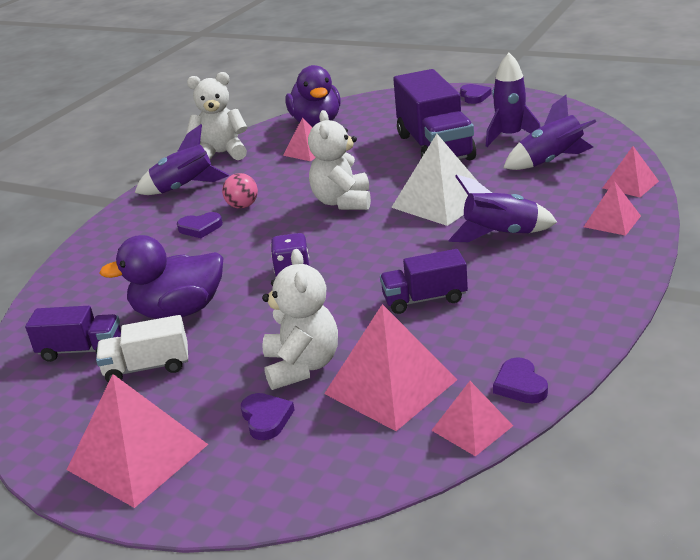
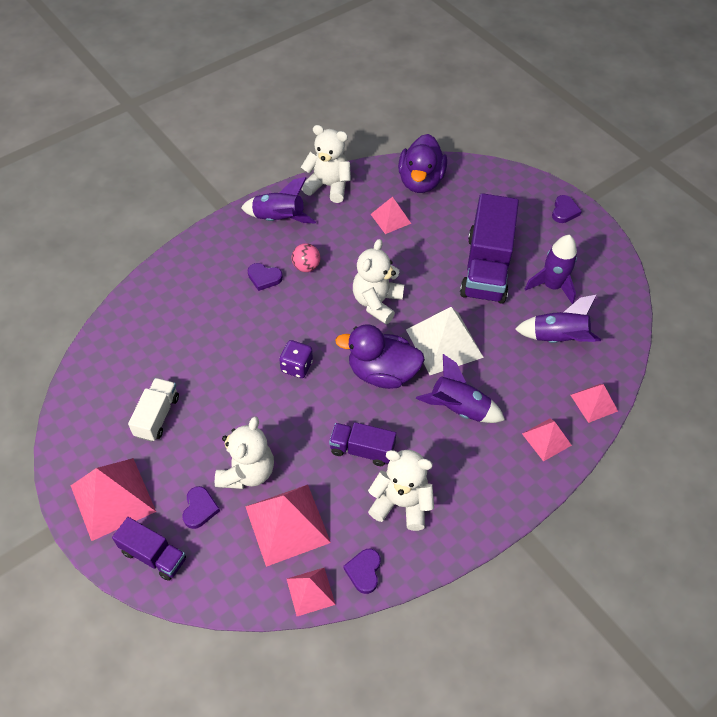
camera: 20 degrees right, 25 degrees up
purple truck [25,306,121,362] -> purple truck moved to [112,517,186,581]
white truck [96,315,188,383] -> white truck turned 90 degrees clockwise [128,378,179,442]
purple duck [99,235,223,319] -> purple duck moved to [335,324,425,389]
none -> white teddy bear [368,450,434,531]

